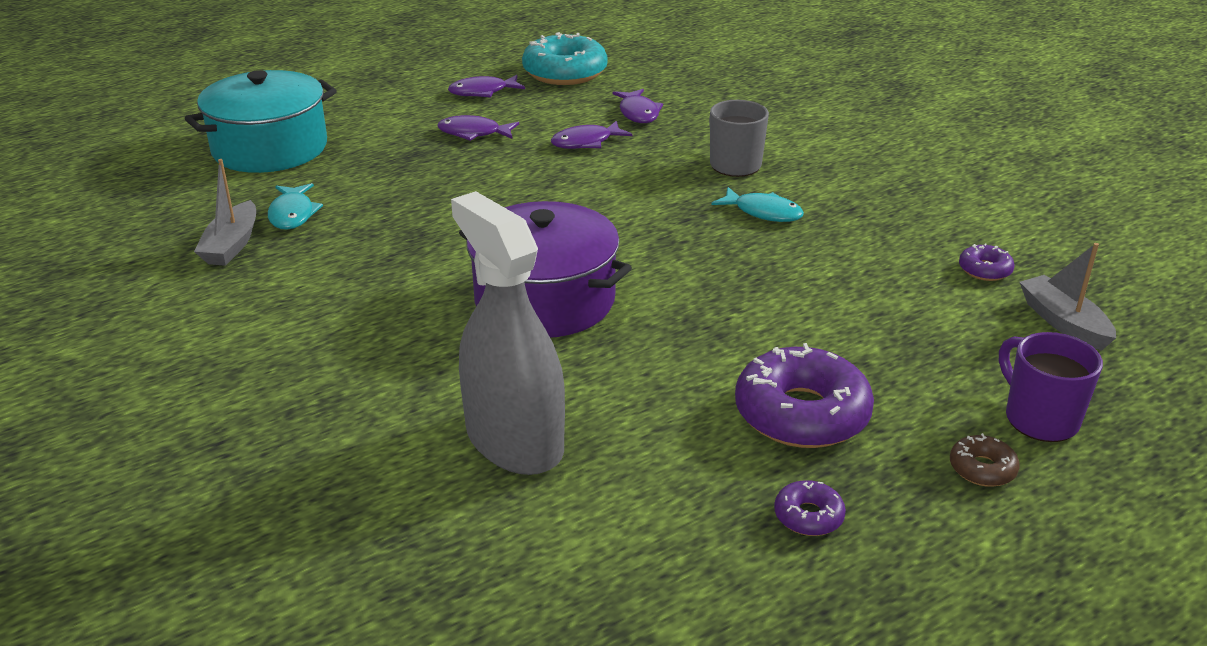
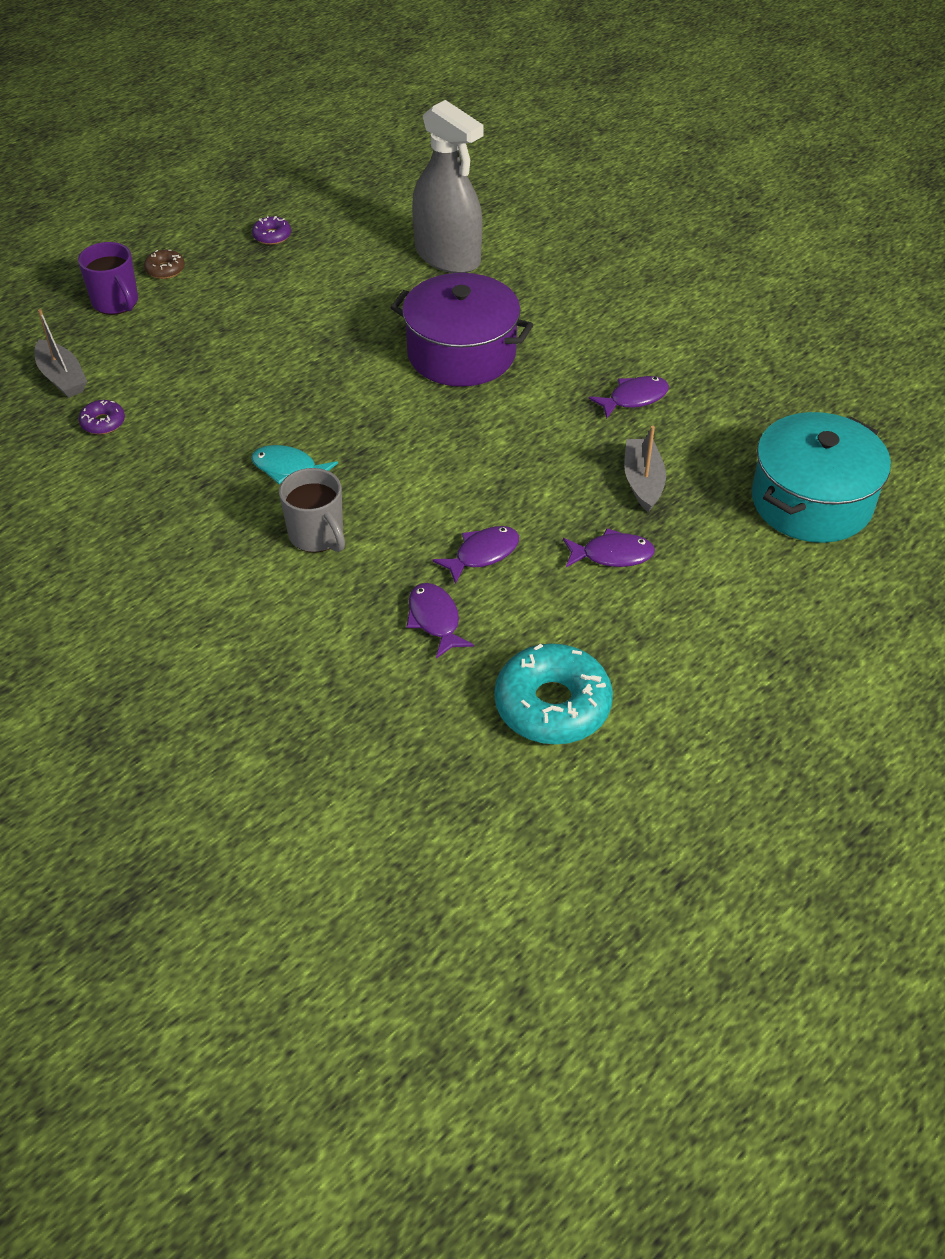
camera: 170 degrees right, 15 degrees up
grey boat [194,159,256,266] -> grey boat moved to [624,426,666,512]
turquoise fish [268,183,323,230] -> none
purple fish [448,75,525,97] -> purple fish moved to [589,376,669,419]
purple donut [735,343,874,448] -> none

